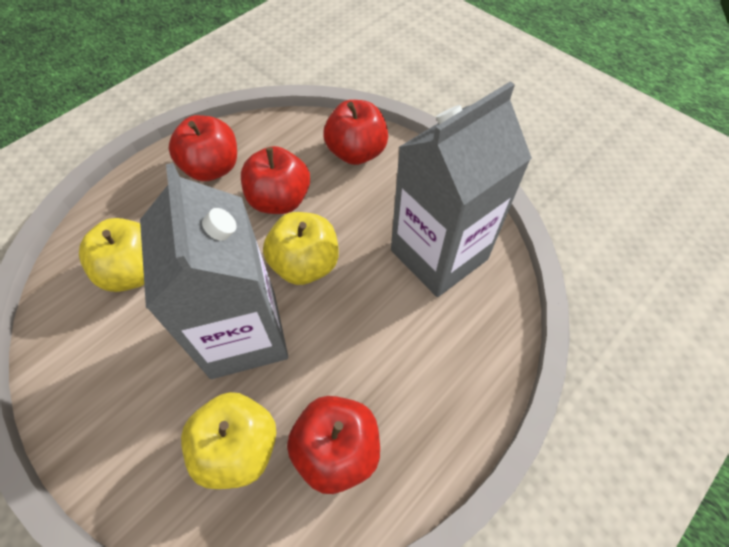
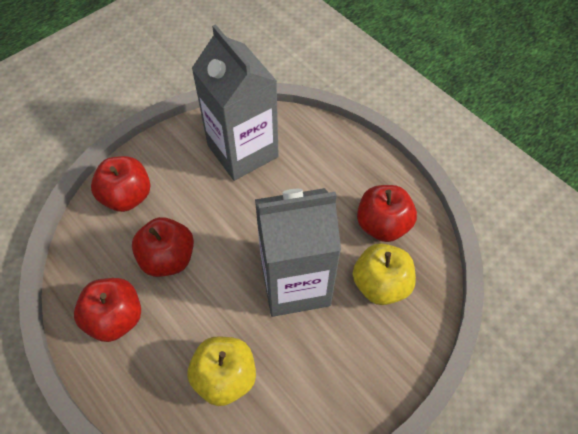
camera: 85 degrees left, 0 degrees up
yellow apple [263,212,339,285] -> none

